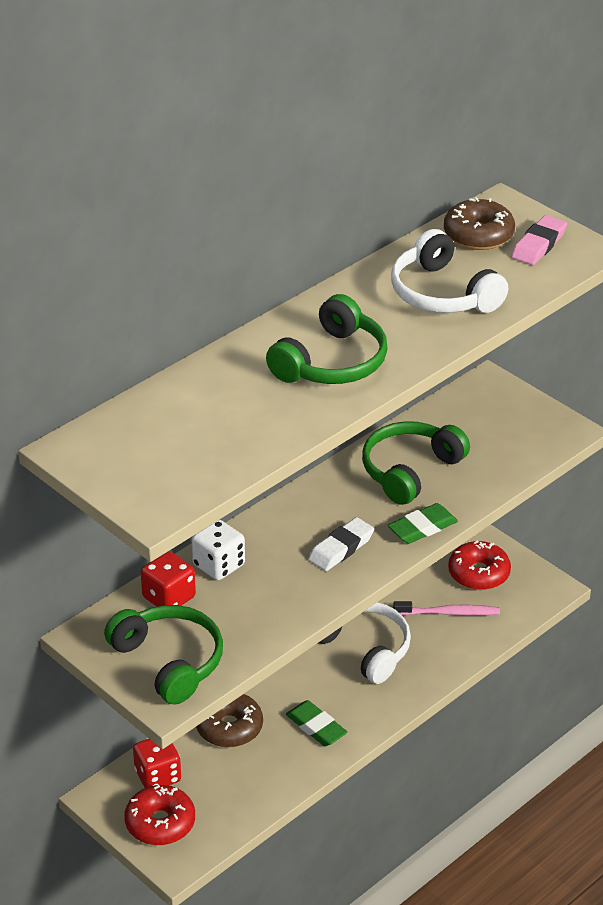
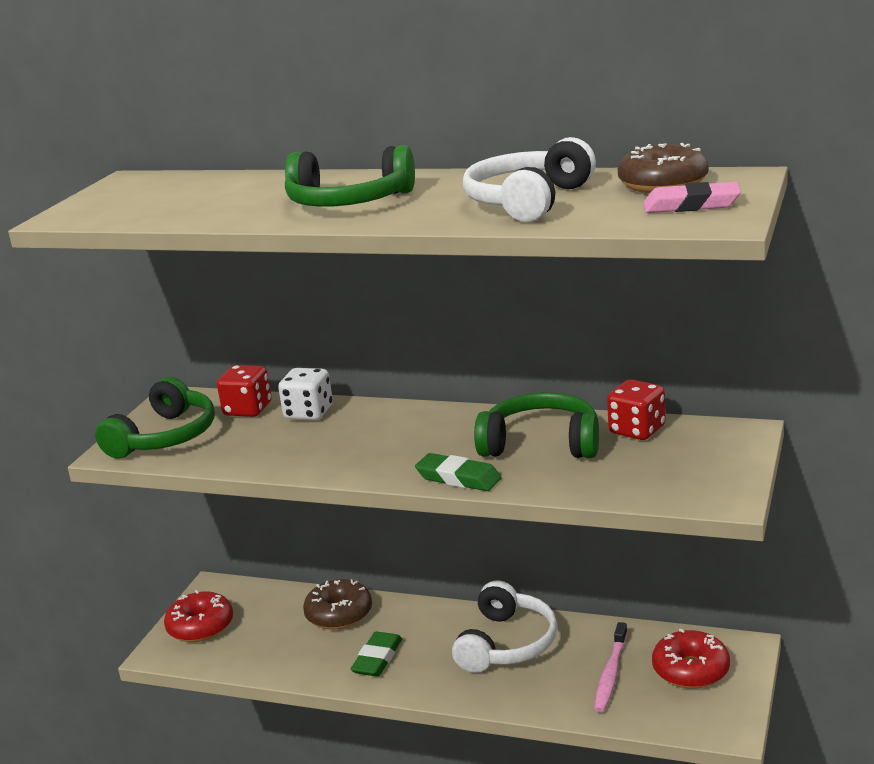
camera: 65 degrees right, 15 degrees down
red dice [133,739,181,788] -> red dice moved to [607,379,666,440]
white eraser [308,517,374,571] -> none
pink toothbrush [393,601,500,616] -> pink toothbrush turned 45 degrees clockwise [594,622,627,713]

